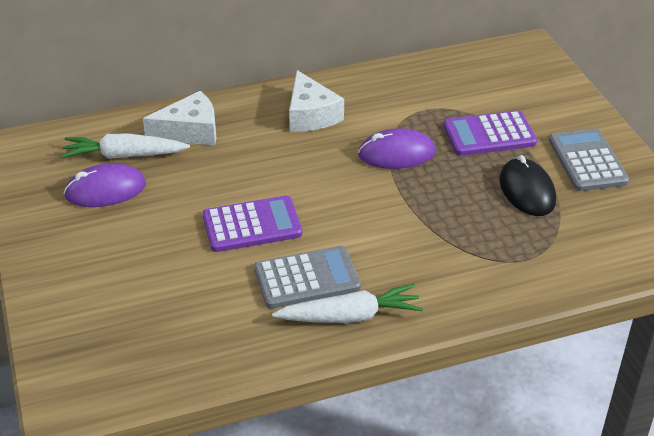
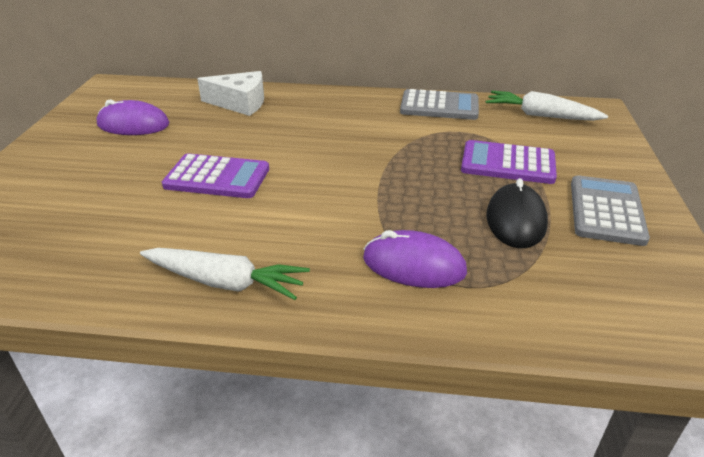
camera: 25 degrees right, 5 degrees down
white carrot [61,133,190,159] -> white carrot moved to [486,91,608,121]
grey calculator [254,246,361,309] -> grey calculator moved to [400,89,479,120]
white cheese [289,70,344,132] -> none
purple mouse [358,128,435,169] -> purple mouse moved to [363,230,467,288]

